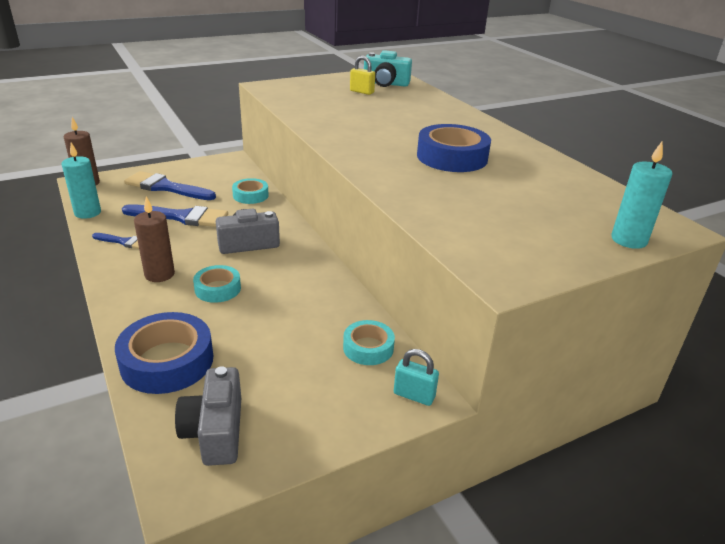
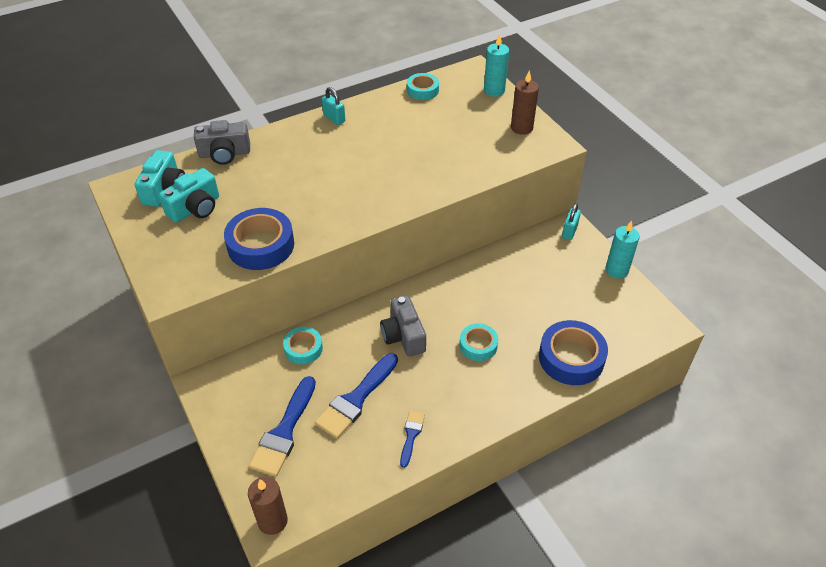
camera: 90 degrees left, 15 degrees up
turquoise candle [62,142,101,219] -> turquoise candle moved to [605,220,640,279]
blue brush [122,204,228,227] -> blue brush turned 150 degrees counterclockwise [315,353,398,439]
brown candle [134,197,175,282] -> brown candle moved to [511,70,539,135]
grey camera [175,366,241,466] -> grey camera moved to [194,120,250,165]
turquoise tape [343,320,395,365] -> turquoise tape moved to [407,73,439,100]
yellow padlock [350,56,375,95] -> turquoise camera [159,168,219,223]
blue tape [417,124,491,172] -> blue tape moved to [224,208,294,270]
none -> turquoise padlock [322,87,345,125]

